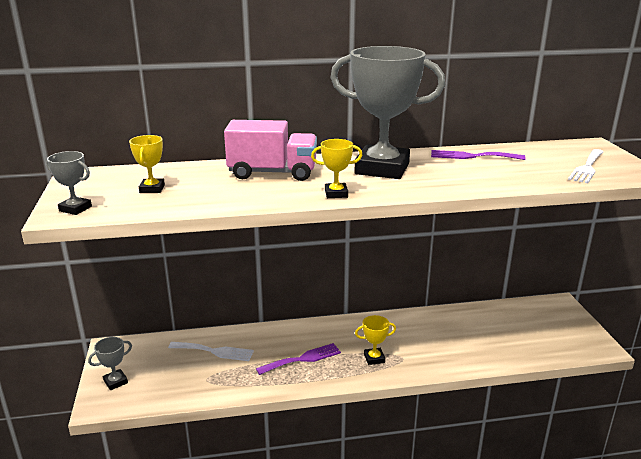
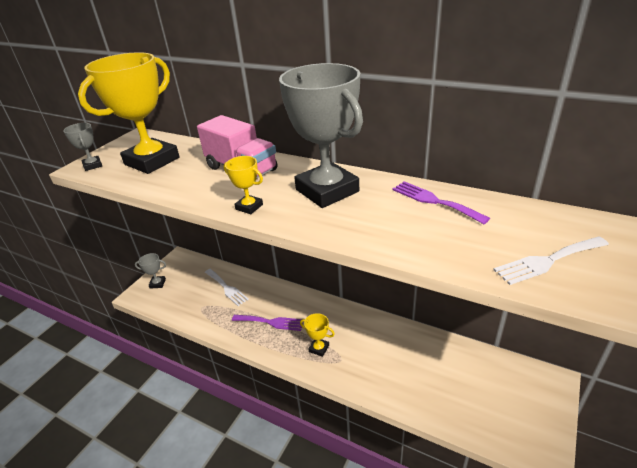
camera: 40 degrees right, 10 degrees up
yellow trophy [129,135,165,193] -> yellow trophy [78,52,180,174], size x2.39

